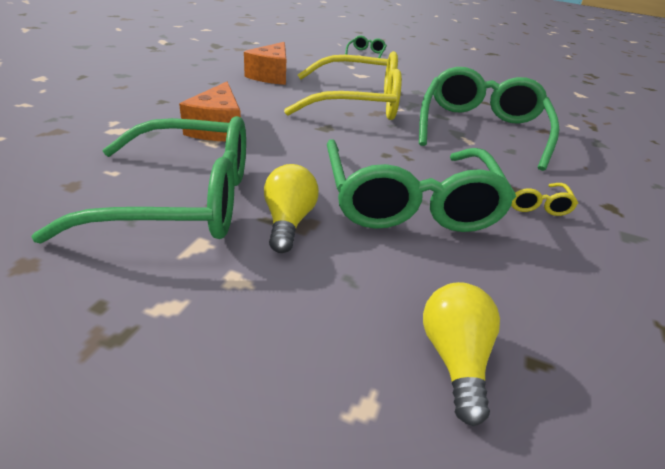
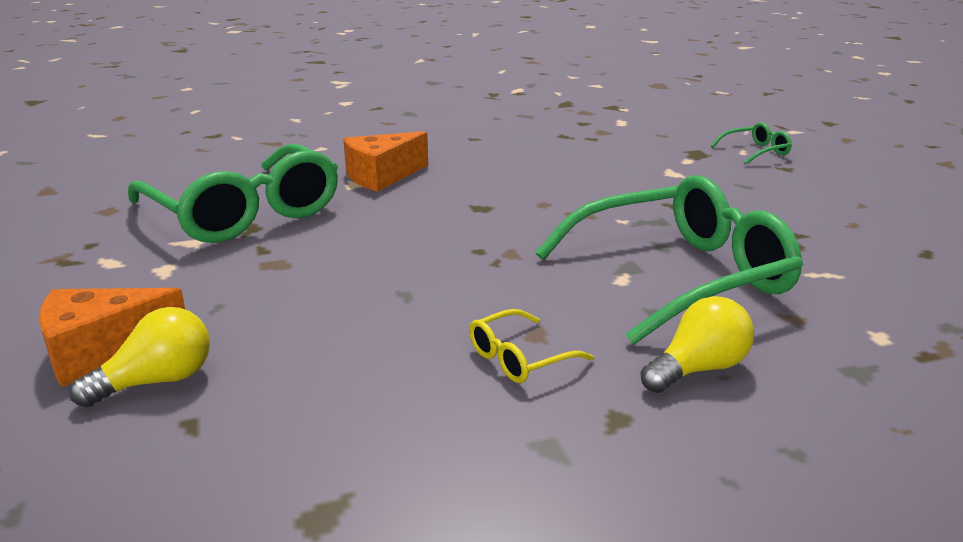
camera: 55 degrees right, 10 degrees down
orange cheese [244,42,286,85] -> orange cheese moved to [39,288,185,387]
yellow light bulb [264,164,319,253] -> yellow light bulb moved to [640,296,754,393]
yellow glasses [284,51,402,120] -> none
green glasses [327,139,516,232] -> none

